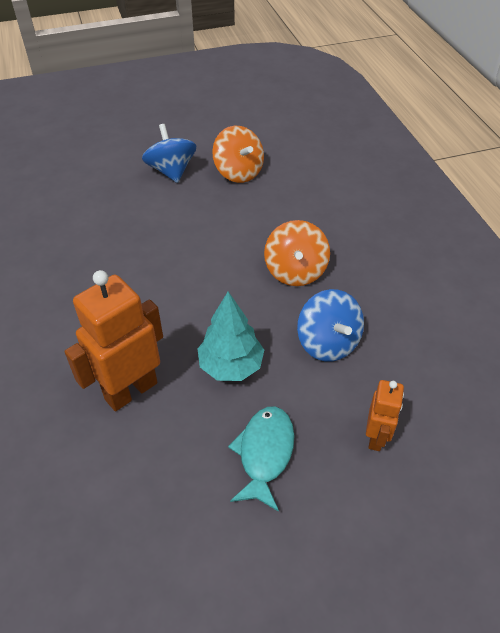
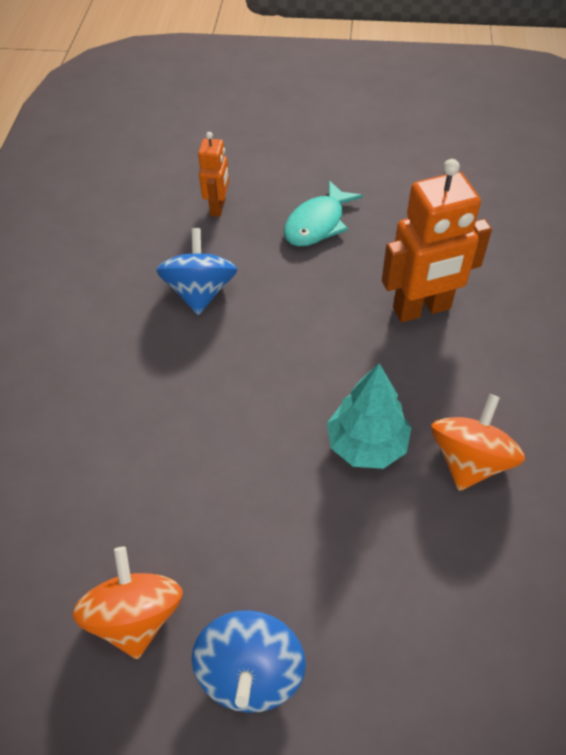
camera: 155 degrees left, 5 degrees up
turquoise tree [197,291,264,381] -> turquoise tree moved to [327,363,411,469]
orange spinning top [264,220,330,286] -> orange spinning top moved to [431,394,525,491]
orange robot [366,380,404,451] -> orange robot turned 150 degrees clockwise [198,132,229,217]

